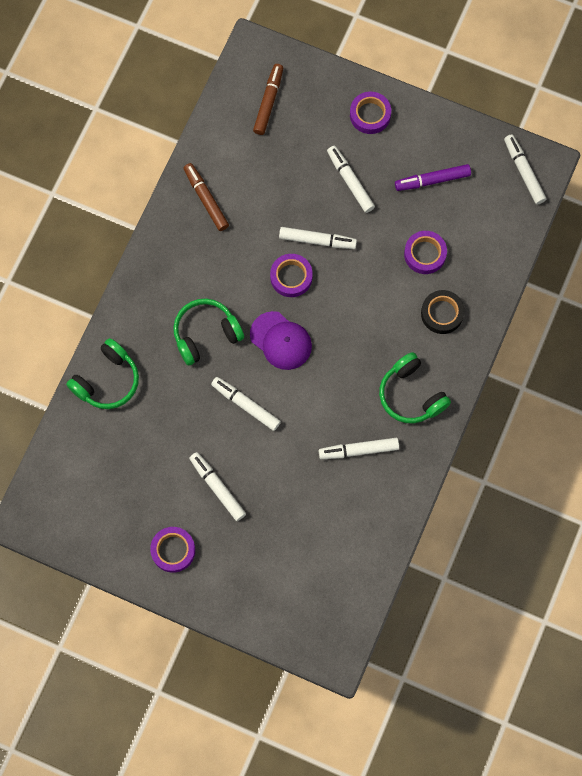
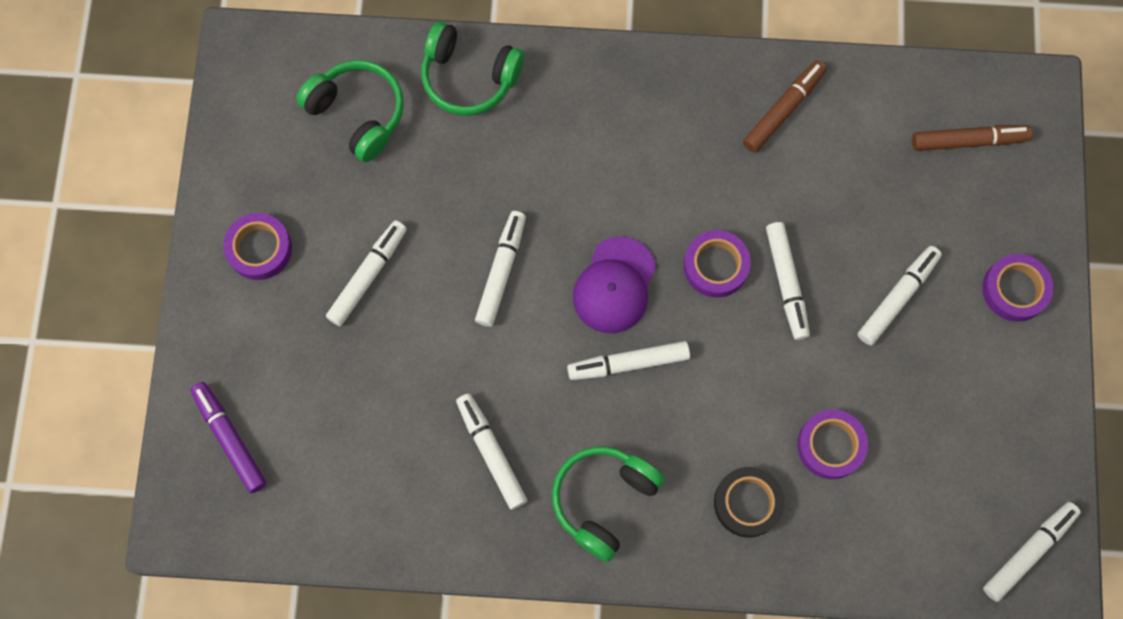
camera: 70 degrees right, 0 degrees up
green headphones [173,299,244,366] -> green headphones moved to [296,60,404,162]
purple marker [395,164,471,191] -> purple marker moved to [190,382,266,493]
none -> white marker [567,341,690,380]

